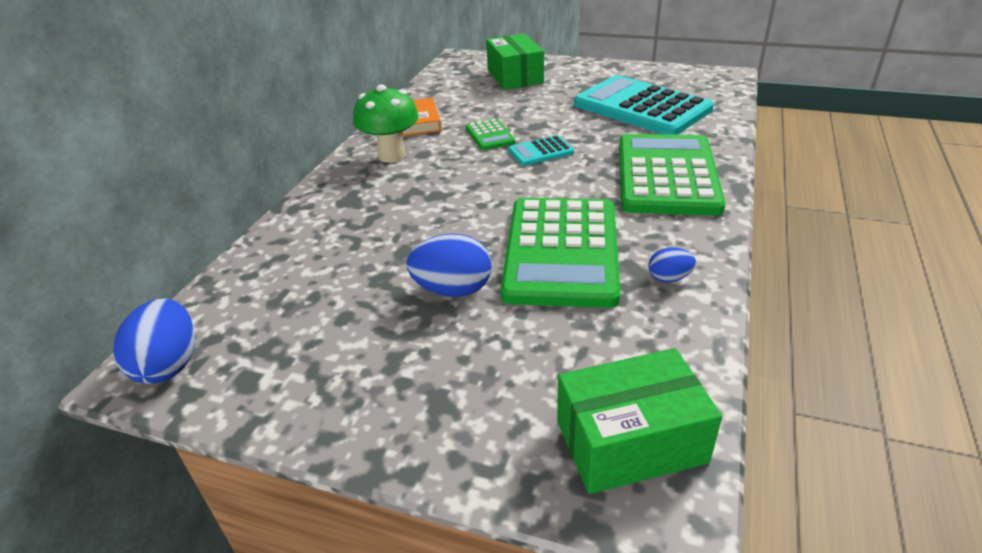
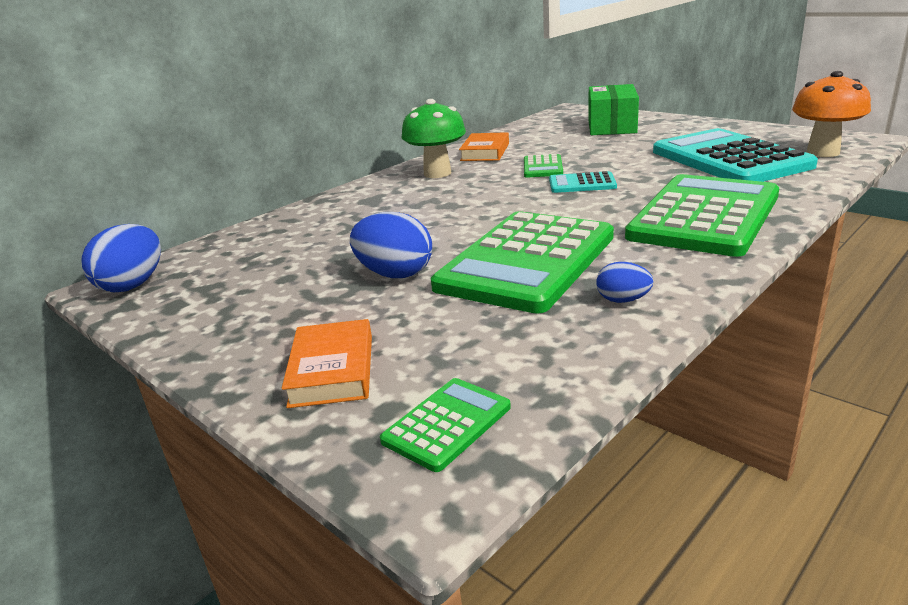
camera: 25 degrees right, 10 degrees down
green box [557,348,722,494] -> green calculator [380,378,511,472]
none -> orange book [282,319,372,408]
none -> orange mushroom [792,71,871,157]

